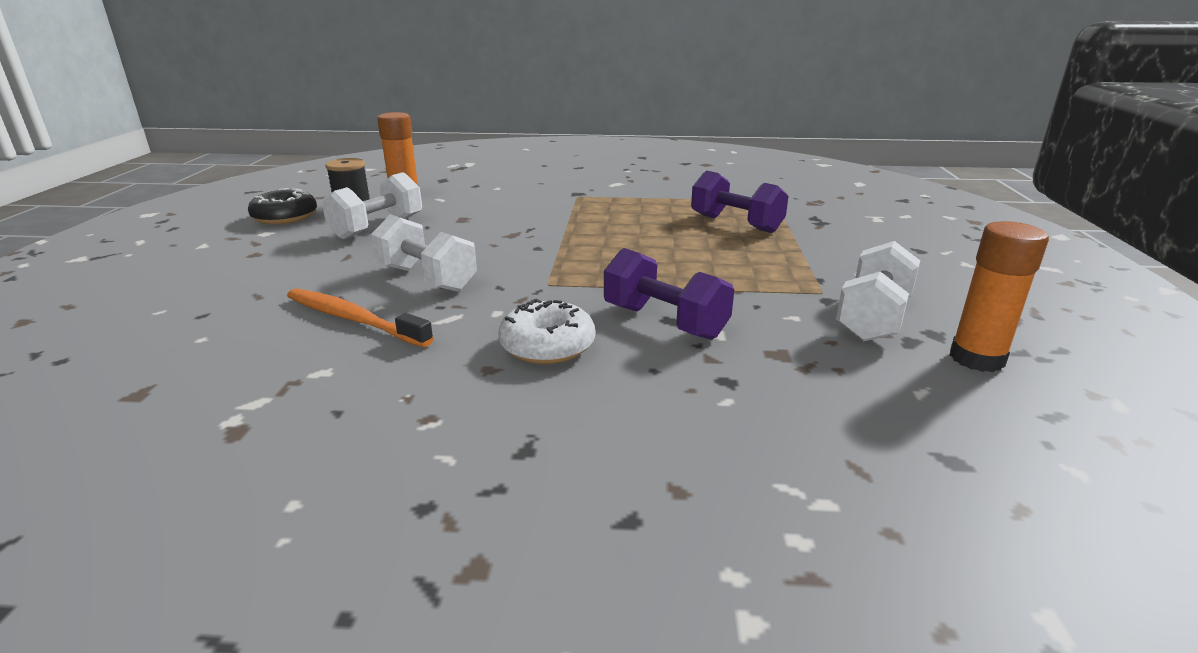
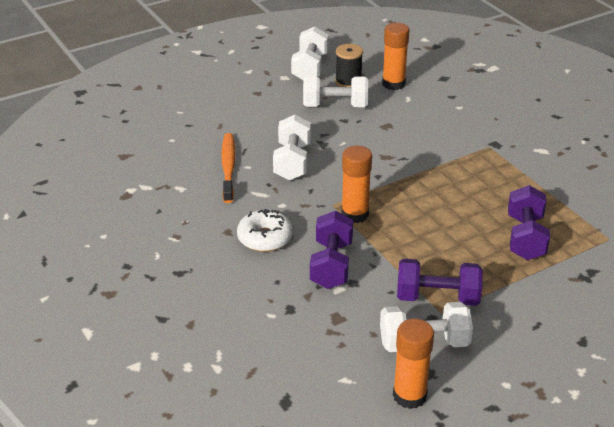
camera: 55 degrees right, 10 degrees up
black donut [248,188,317,225] -> white dumbbell [291,27,329,80]
none -> orange glue stick [342,146,372,223]
none -> purple dumbbell [397,259,483,306]

